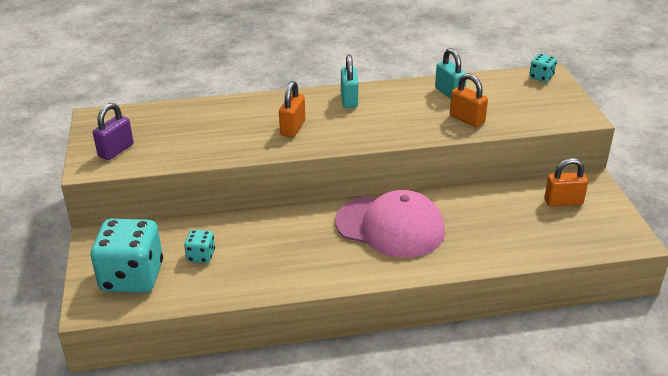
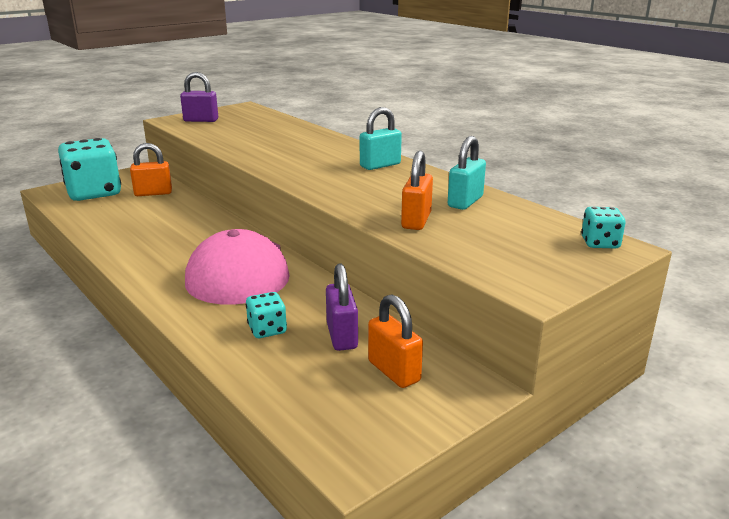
camera: 60 degrees right, 10 degrees down
turquoise dice [184,230,215,263] -> turquoise dice moved to [246,292,287,338]
orange padlock [279,81,305,137] -> orange padlock moved to [130,143,172,196]
none -> purple padlock [326,263,358,351]

